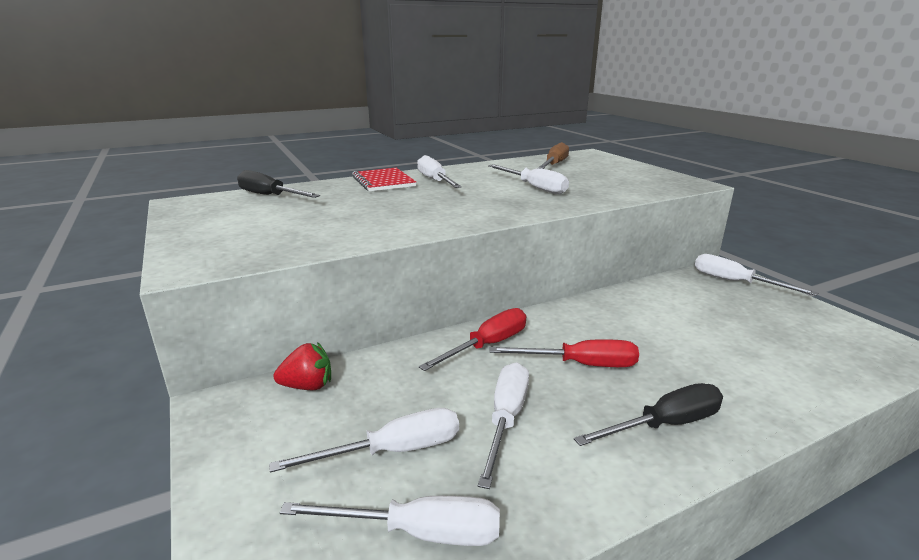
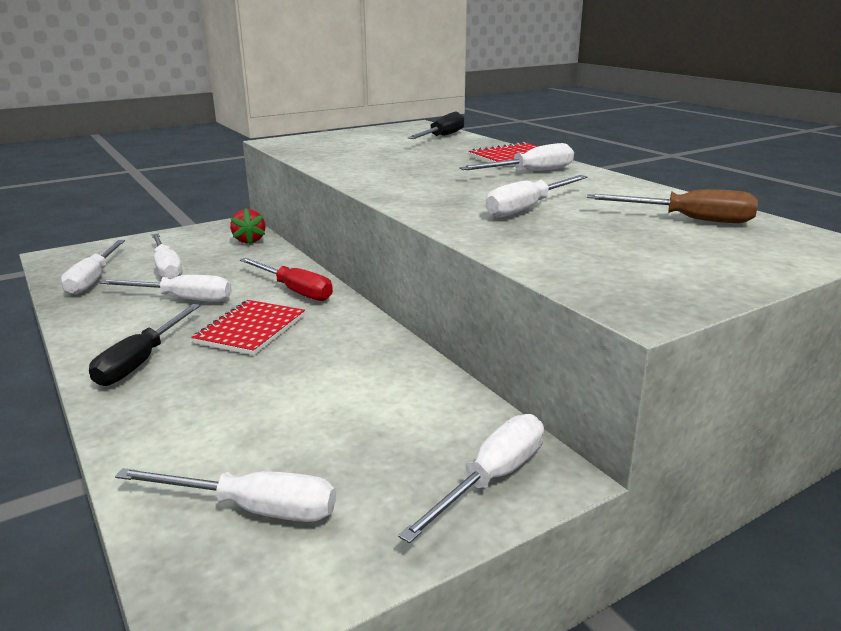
camera: 85 degrees right, 0 degrees up
red screwdriver [490,339,639,367] -> red notebook [191,300,305,355]
black screwdriver [574,383,723,446] -> black screwdriver turned 45 degrees clockwise [89,304,201,386]
none -> white screwdriver [115,468,336,522]

